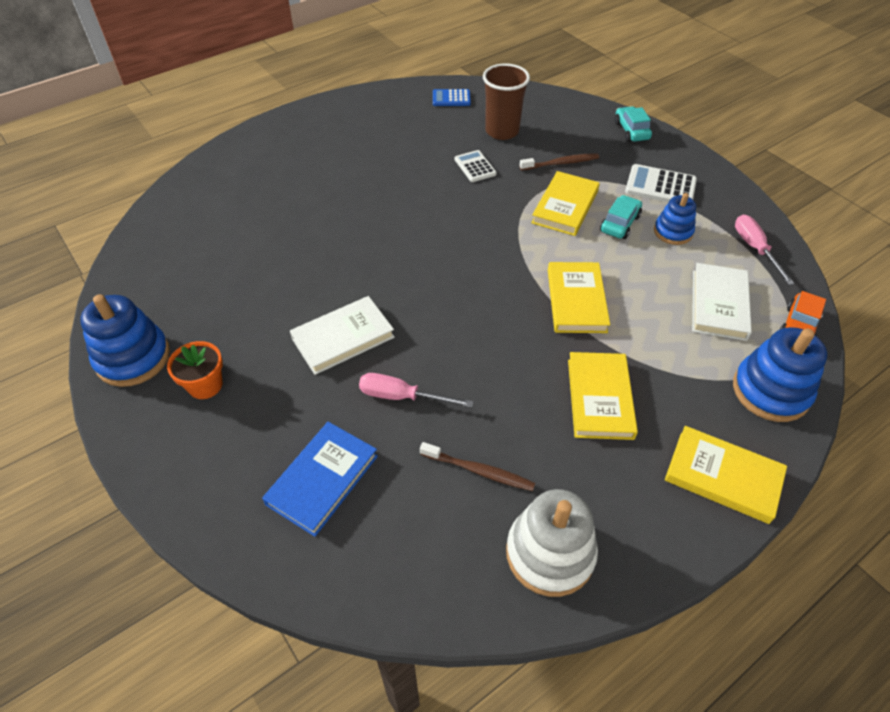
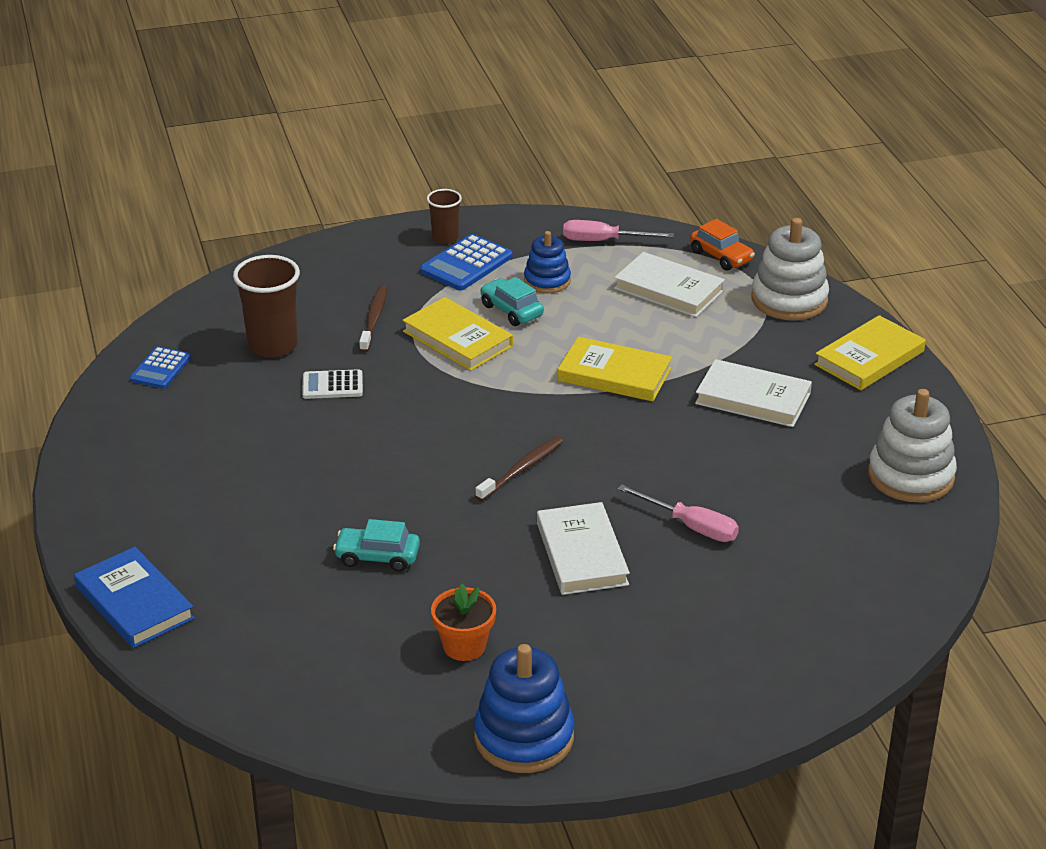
camera: 70 degrees left, 15 degrees down
orange flower pot [167,341,223,399] -> orange flower pot moved to [431,584,496,661]
blue book [262,422,378,537] -> blue book moved to [74,547,195,648]
pink screwdriver [359,373,473,408] -> pink screwdriver turned 90 degrees counterclockwise [618,485,739,542]
brown toothbrush [420,442,535,491] -> brown toothbrush moved to [476,436,563,501]
yellow book [568,352,638,440] -> white book [695,359,812,427]
turquoise car [615,106,652,142] -> turquoise car moved to [333,519,420,572]
white calculator [625,164,697,202] -> blue calculator [420,234,513,290]
blue stacking toy [733,327,827,422] -> white stacking toy [752,218,829,320]
none -> brown cup [427,189,462,244]

